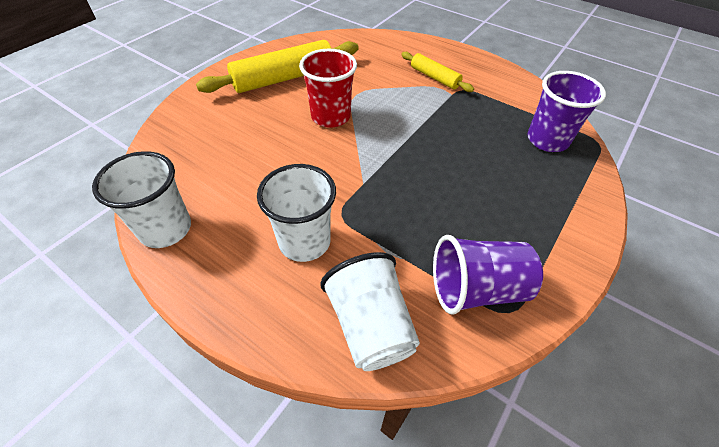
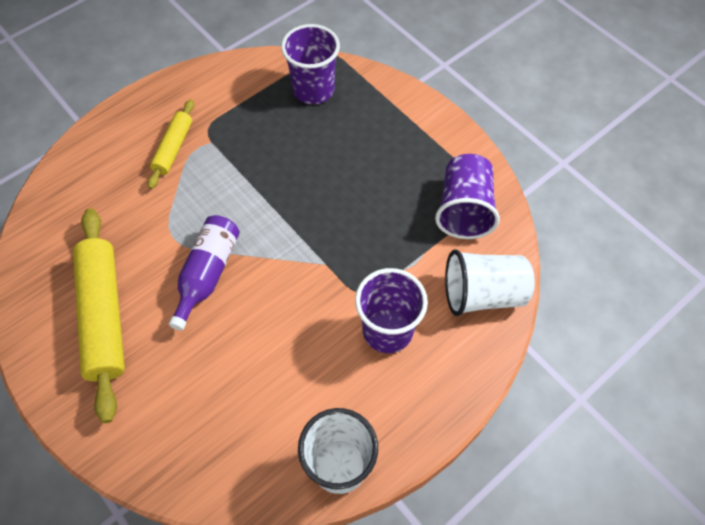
camera: 75 degrees left, 10 degrees up
white cup [257,164,336,262] -> purple cup [355,268,428,353]
red cup [299,49,357,128] -> purple bottle [169,215,240,331]
yellow rolling pin [401,52,474,92] -> yellow rolling pin turned 45 degrees counterclockwise [147,99,194,189]

